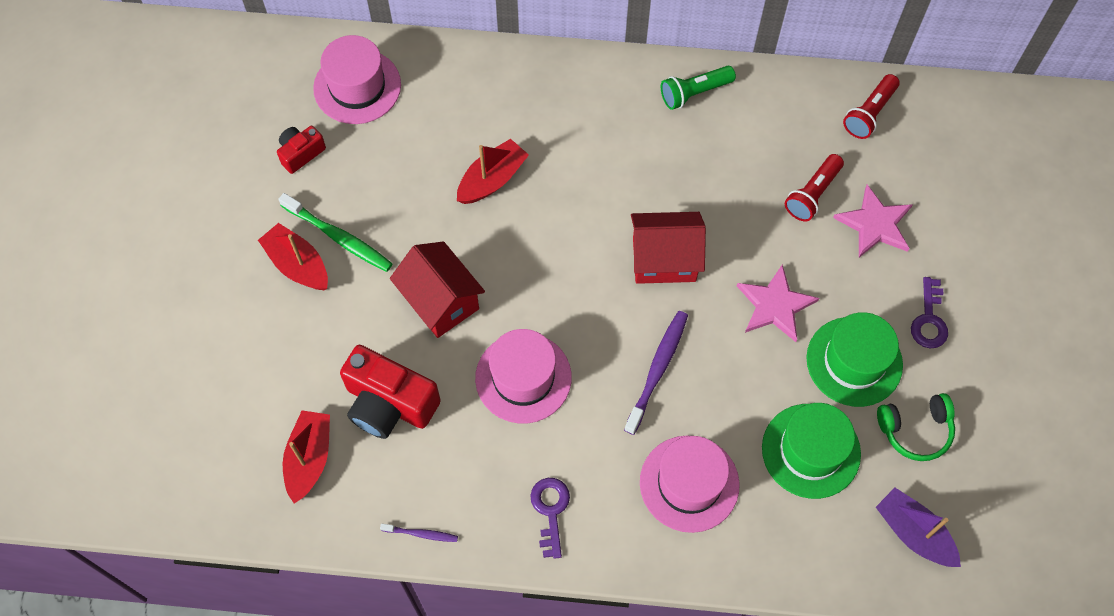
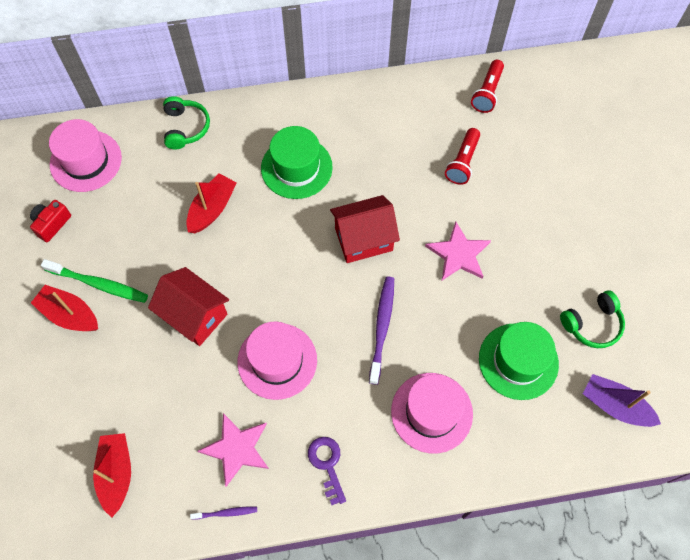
camera: 15 degrees left, 0 degrees up
red camera [340,345,441,439] -> none
green flashlight [661,66,736,110] -> none
green hat [807,312,903,407] -> green hat moved to [261,126,333,199]
pink star [833,184,913,257] -> pink star moved to [198,413,269,487]
purple key [911,277,948,348] -> none
none -> green headphones [163,96,210,150]

